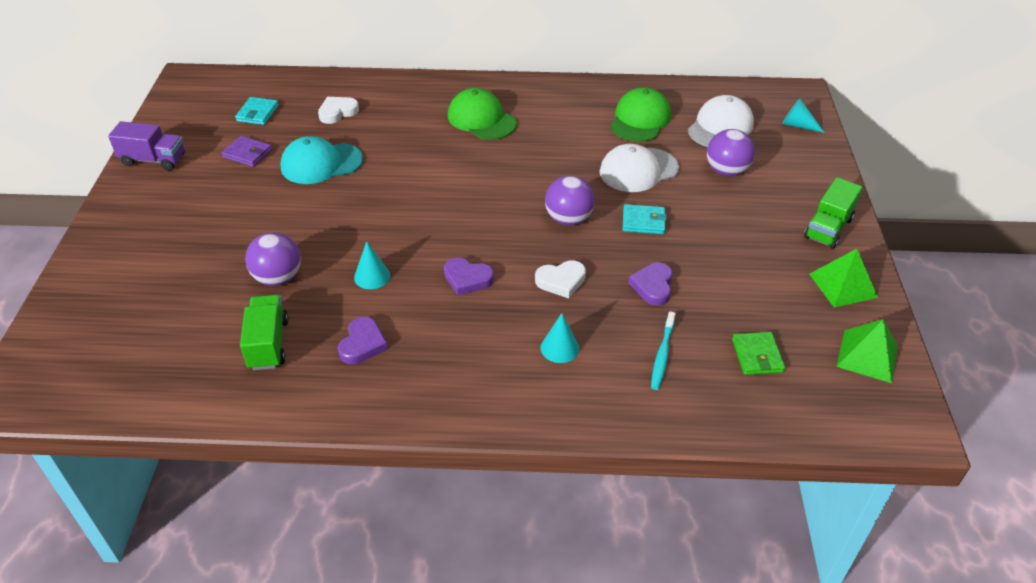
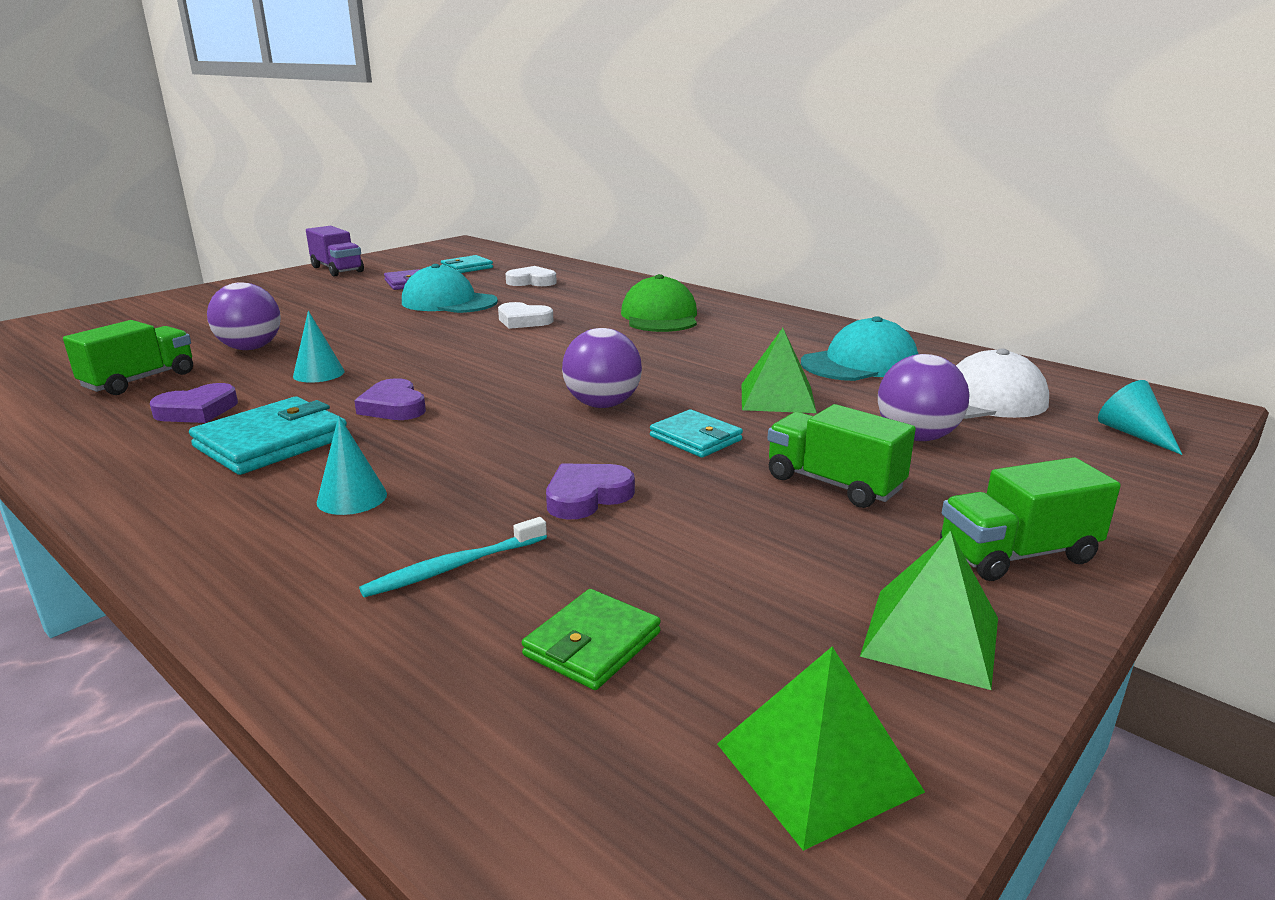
camera: 40 degrees right, 20 degrees down
white heart [535,260,586,298] -> white heart moved to [498,302,554,329]
white cap [600,144,679,192] -> green pyramid [742,328,817,413]
green cap [610,87,671,142] -> turquoise cap [801,316,918,381]
none -> turquoise wallet [189,397,347,475]
none -> green truck [767,404,916,508]

